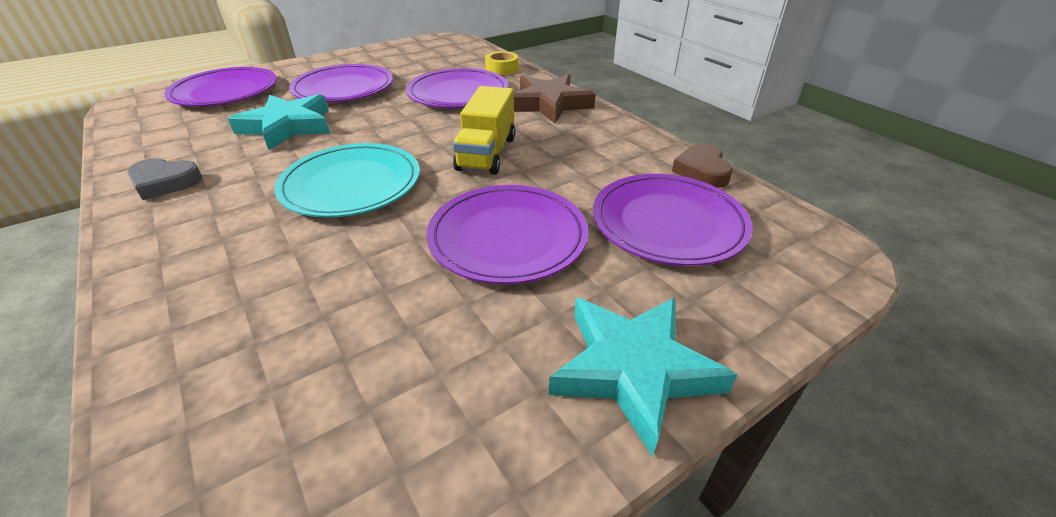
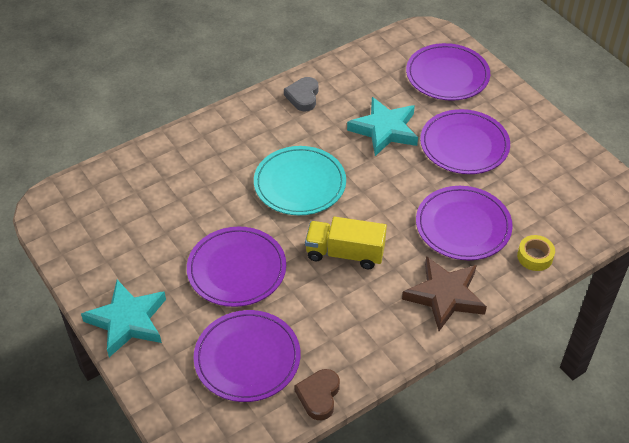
camera: 90 degrees right, 10 degrees up
brown heart [672,143,733,188] -> brown heart turned 75 degrees counterclockwise [294,369,340,420]

